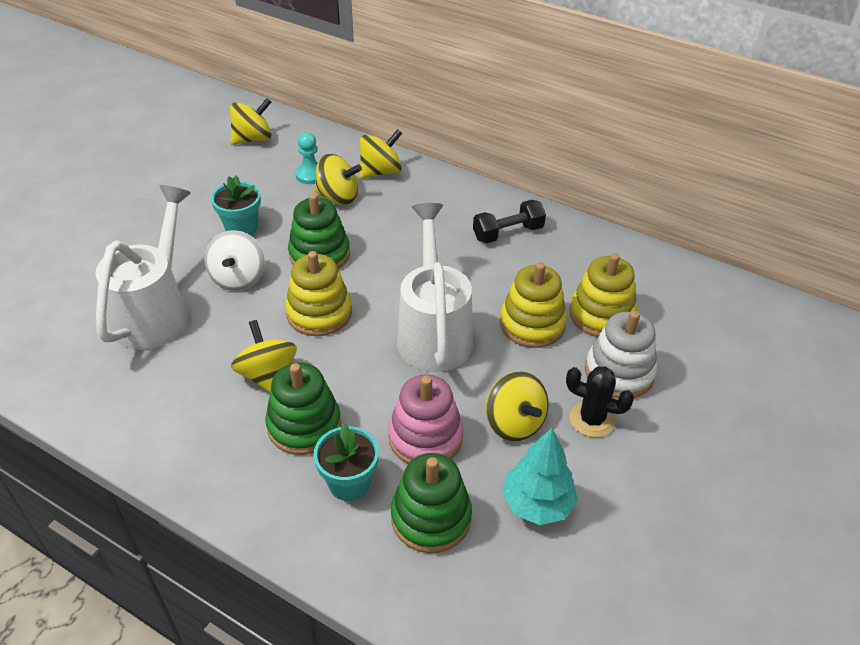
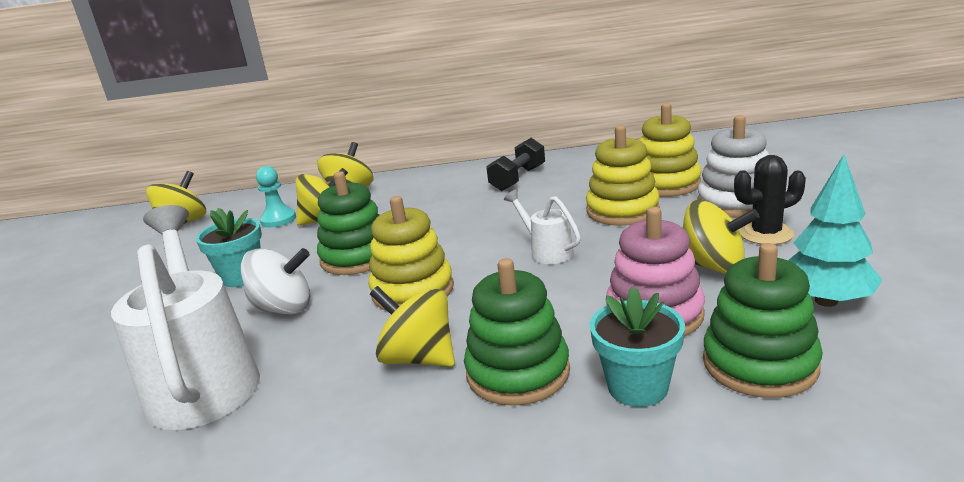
camera: 30 degrees left, 20 degrees down
white spinning top [205,230,265,291] -> white spinning top turned 60 degrees counterclockwise [241,248,311,314]
white watering can [397,203,473,372] -> white watering can [504,189,581,264], size x0.47

